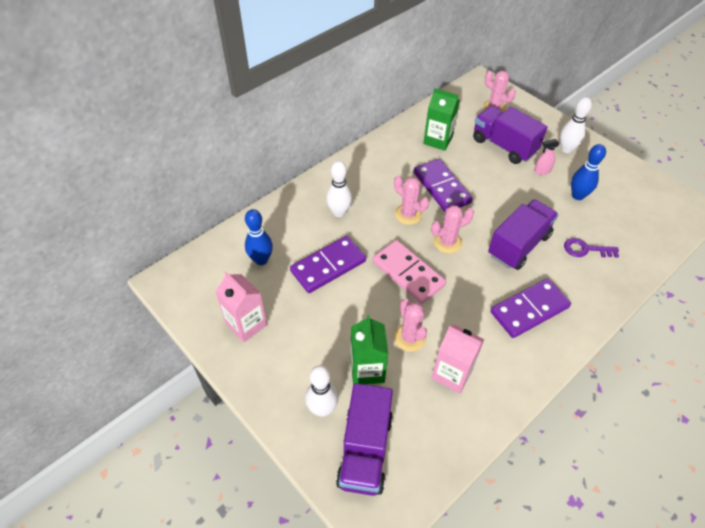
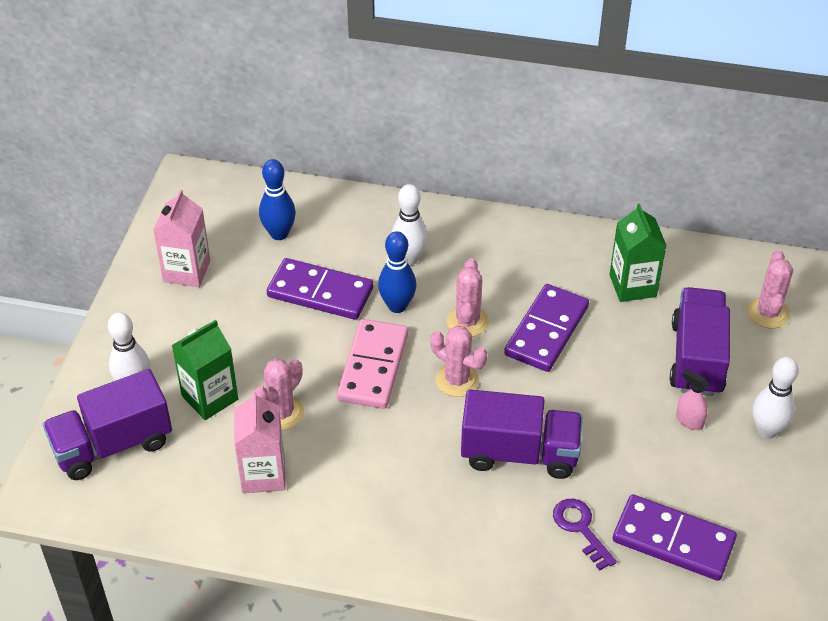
camera: 55 degrees right, 5 degrees down
purple domino [490,278,571,338] -> purple domino moved to [613,494,737,581]
blue bowling pin [571,144,606,200] -> blue bowling pin moved to [378,231,416,313]

